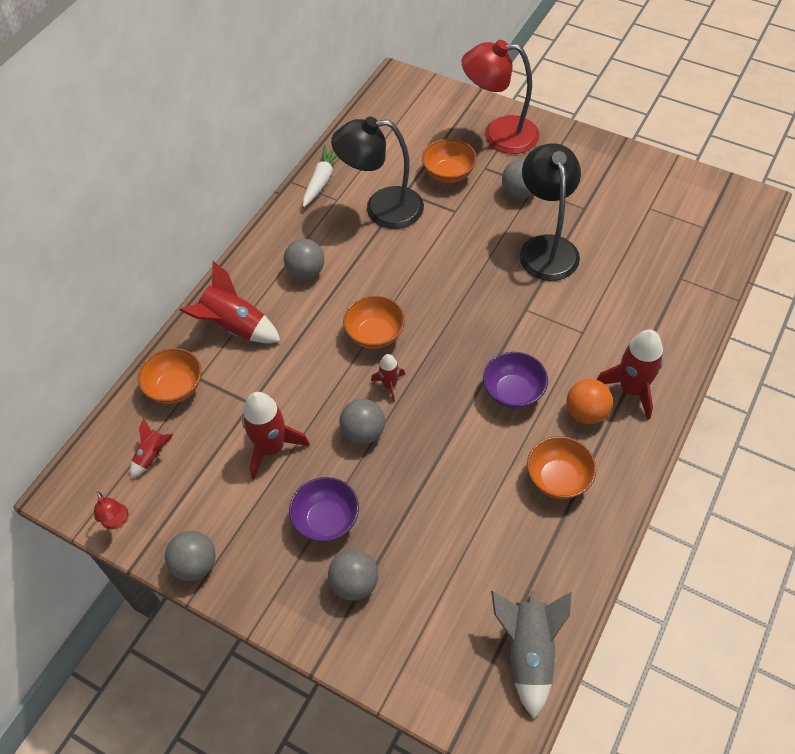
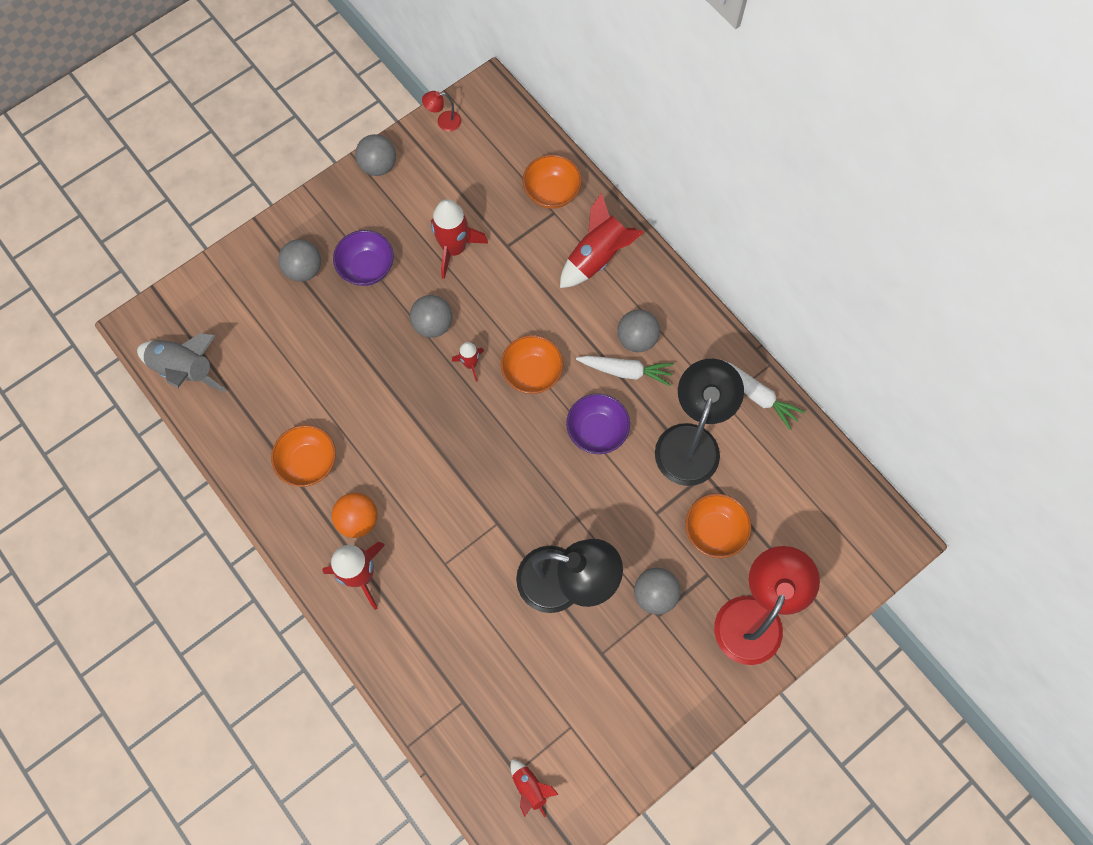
camera: 110 degrees right, 15 degrees up
red rocket [130,418,173,478] -> red rocket moved to [510,759,559,817]
purple bowl [483,352,548,409] -> purple bowl moved to [566,393,630,454]
none -> white carrot [576,356,674,386]

